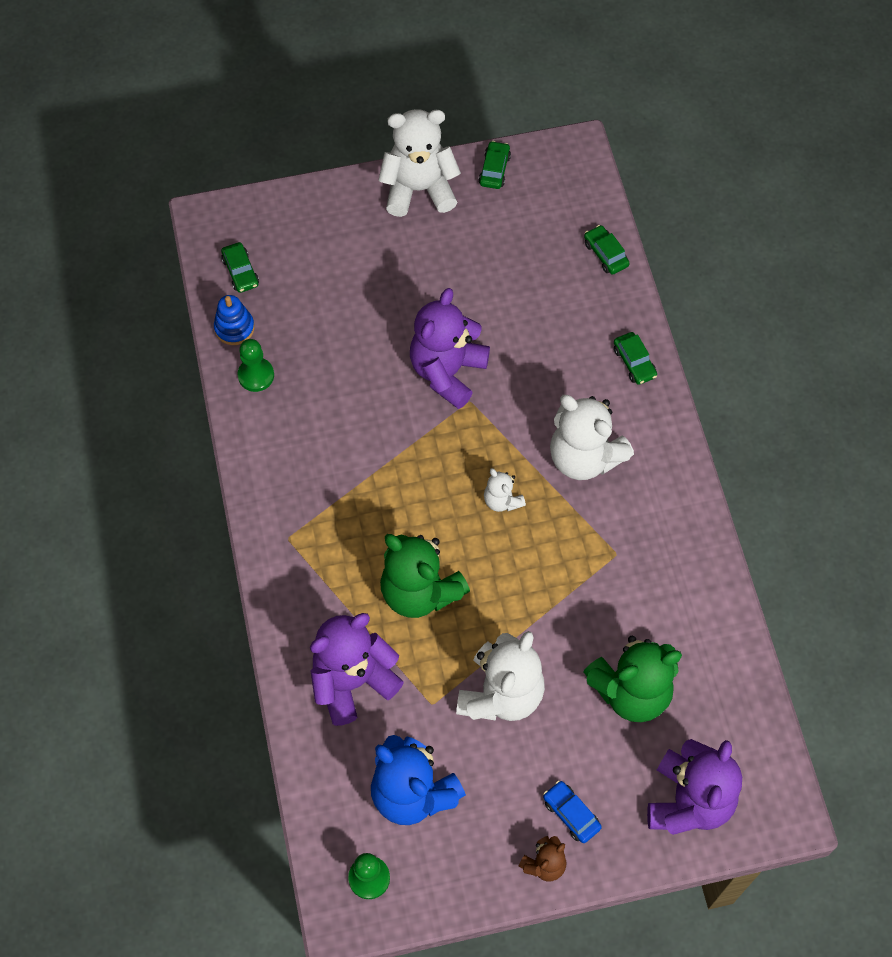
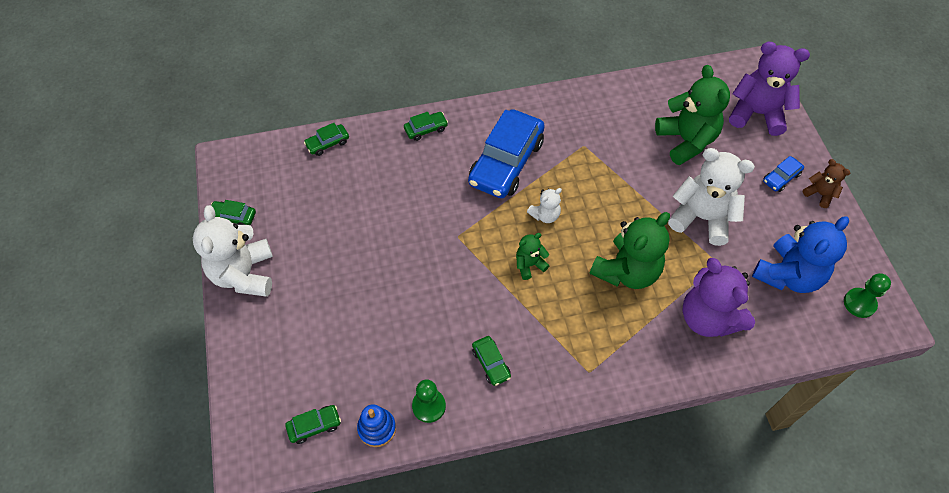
camera: 90 degrees left, 5 degrees down
purple teddy bear [410,288,490,409] -> none
white teddy bear [550,395,634,480] -> blue car [468,109,545,198]
none -> green car [472,336,511,386]
none -> green teddy bear [516,233,550,280]

